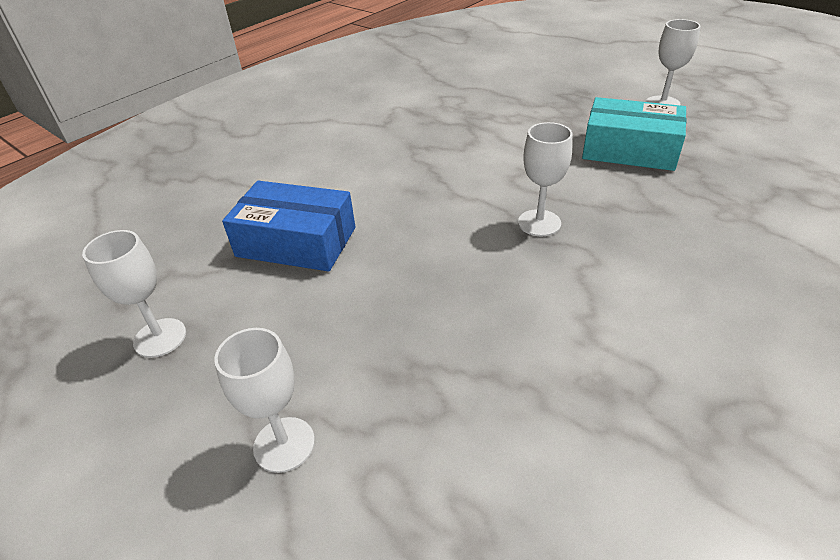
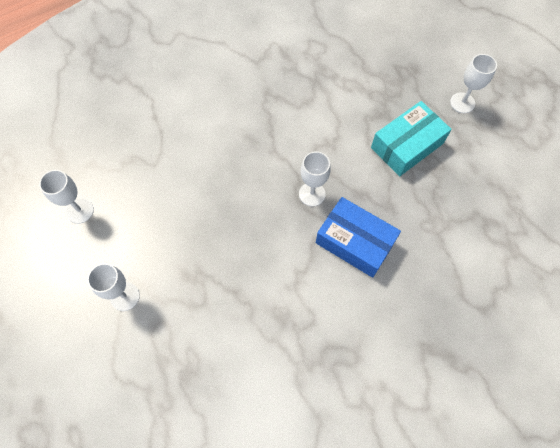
camera: 15 degrees right, 25 degrees up
blue box [222,181,355,271] -> blue box moved to [316,197,401,278]
turquoise box [582,97,687,171] -> turquoise box turned 75 degrees counterclockwise [371,101,452,176]

